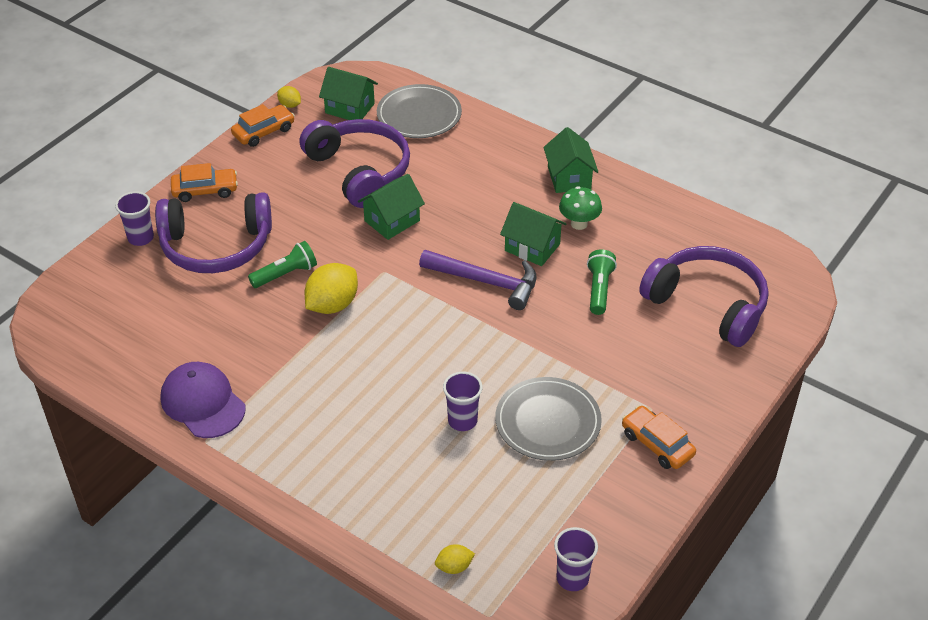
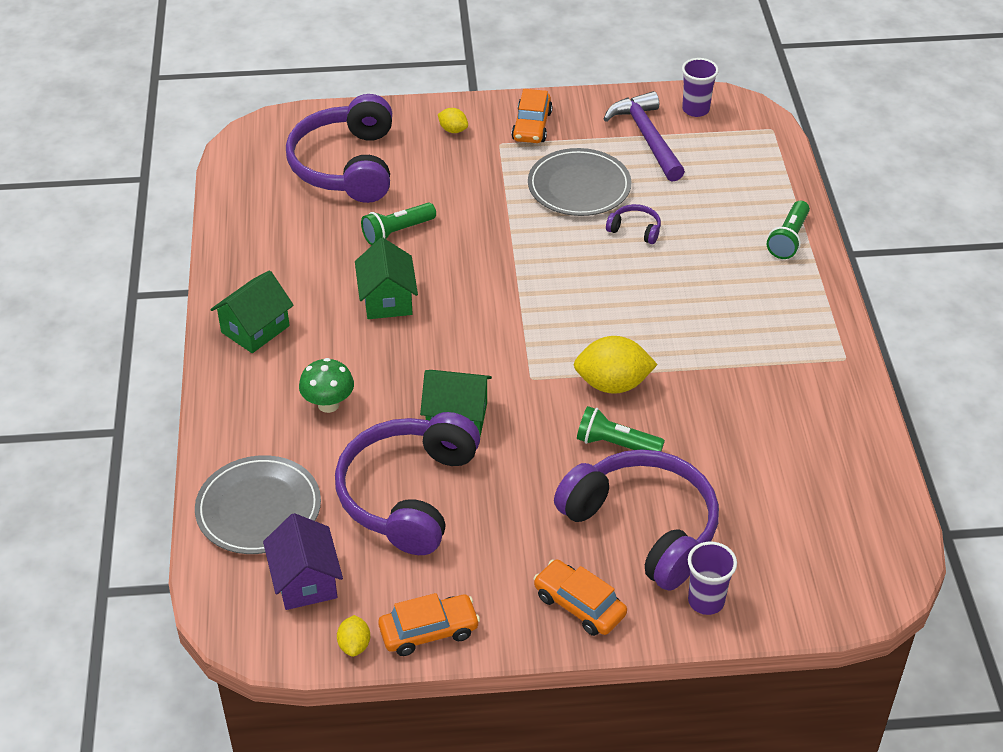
camera: 130 degrees left, 0 degrees up
purple cap [160,362,246,438] -> none
orange car [231,104,295,147] -> orange car turned 150 degrees clockwise [378,593,480,656]
green house [319,67,378,120] -> purple house [263,513,343,610]
purple hammer [419,250,537,310] -> purple hammer moved to [604,91,685,182]
yellow lemon [435,544,475,574] -> yellow lemon moved to [438,108,468,133]
purple cup [443,372,483,431] -> purple headphones [606,204,661,244]
green mushroom [559,186,602,230] -> green mushroom moved to [299,358,354,413]
none -> green flashlight [767,201,810,259]

